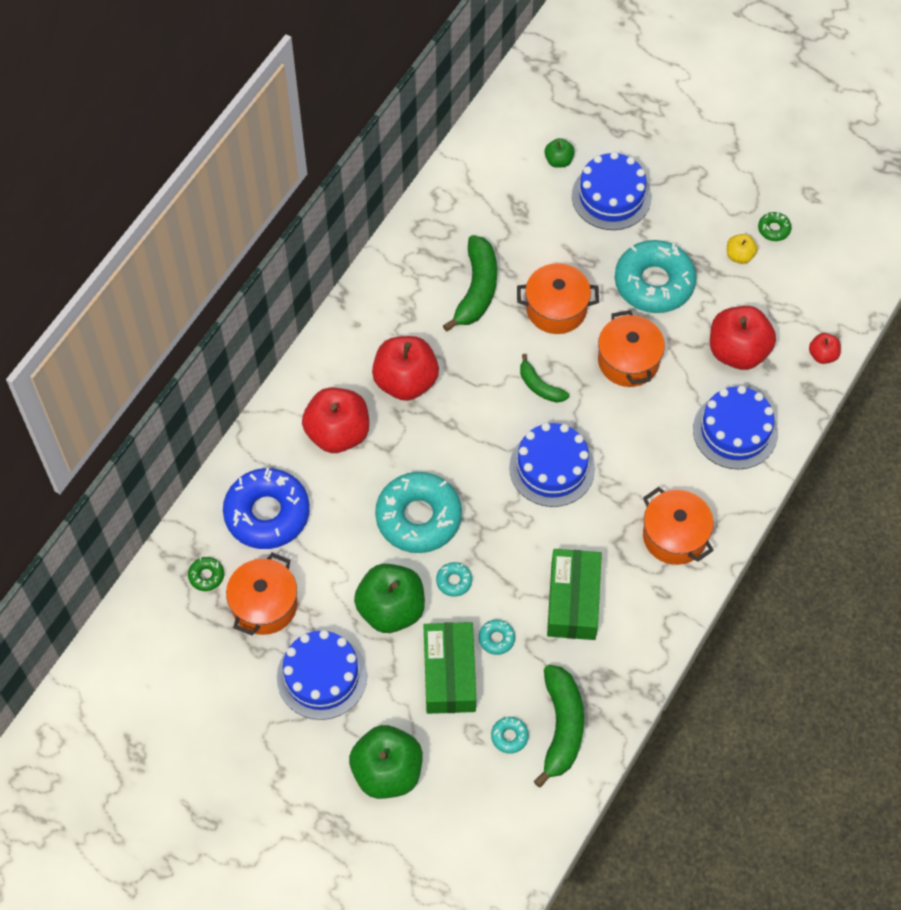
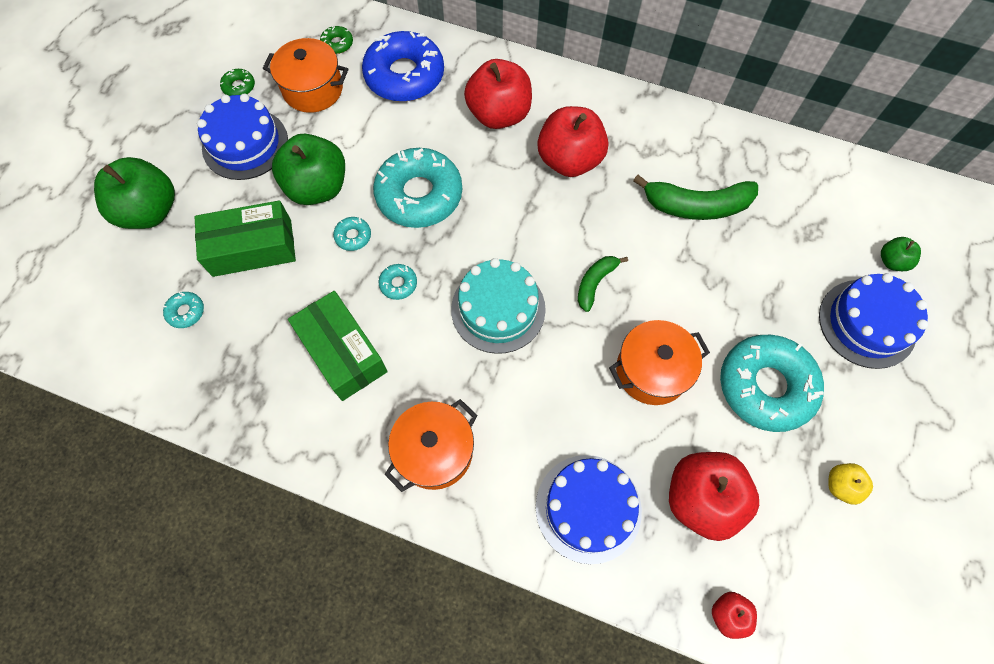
camera: 80 degrees right, 5 degrees up
turquoise donut [479,620,515,655] -> turquoise donut moved to [379,264,417,300]
blue cake [509,423,595,507] -> turquoise cake [451,258,546,354]
orange pot [517,263,599,334] -> none
green banana [534,665,584,788] -> none
green box [547,549,602,640] -> green box turned 60 degrees clockwise [288,291,388,401]
green donut [758,212,791,241] -> green donut moved to [220,69,255,96]

